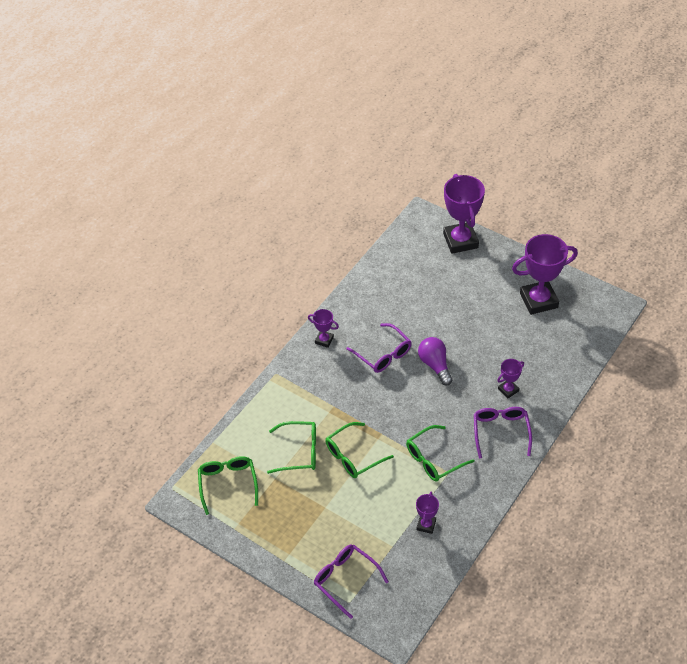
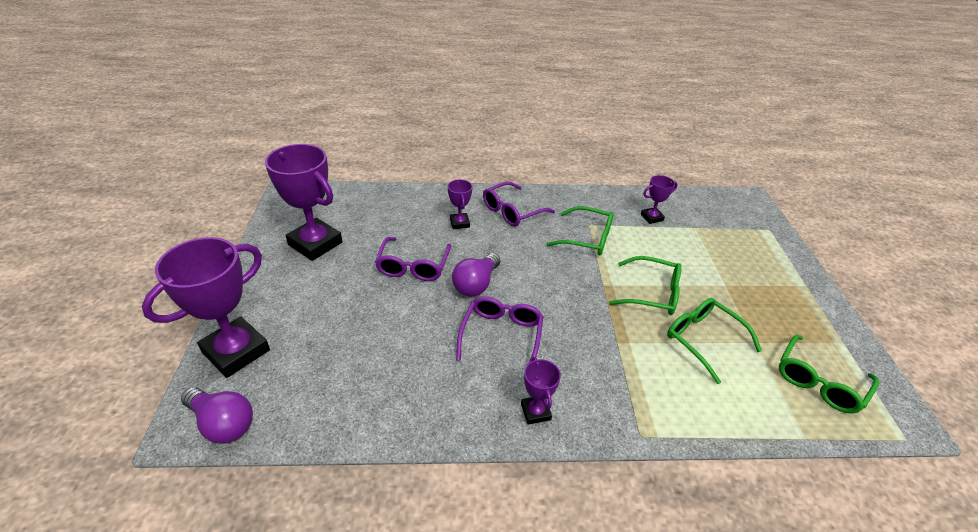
camera: 130 degrees left, 10 degrees down
purple glasses [314,545,389,619] -> purple glasses moved to [375,237,451,281]
purple trophy [497,359,524,398] -> purple trophy turned 60 degrees clockwise [448,179,472,229]
none -> purple light bulb [181,387,253,444]

